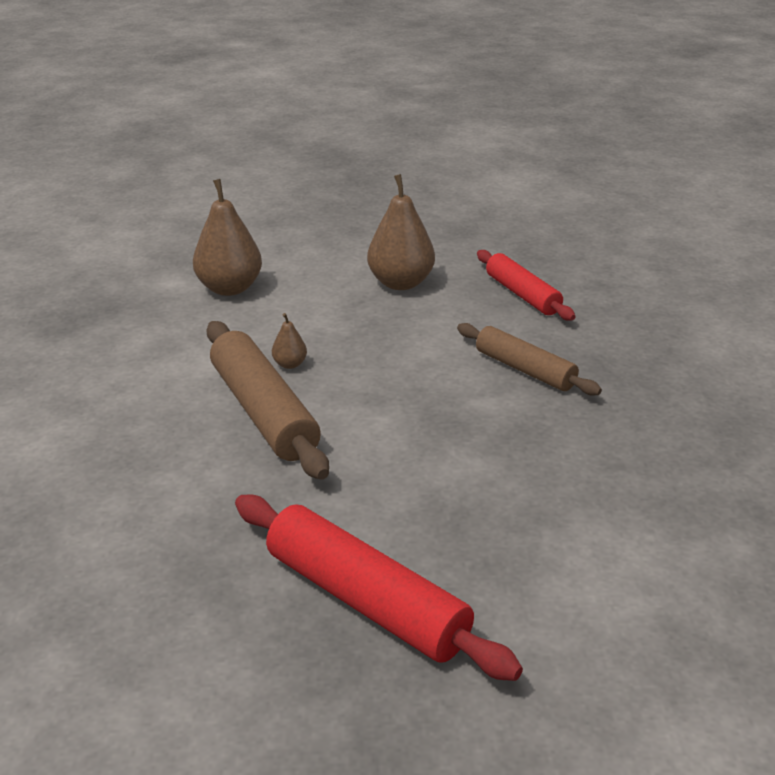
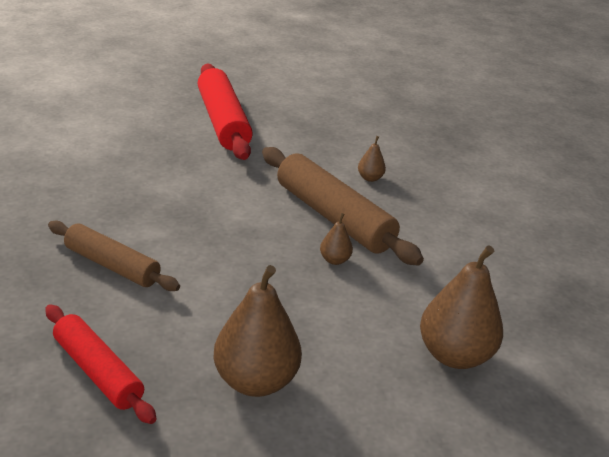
camera: 165 degrees right, 0 degrees up
red rolling pin [235,494,523,681] -> red rolling pin turned 45 degrees clockwise [198,64,253,160]
none -> brown pear [358,136,386,182]

